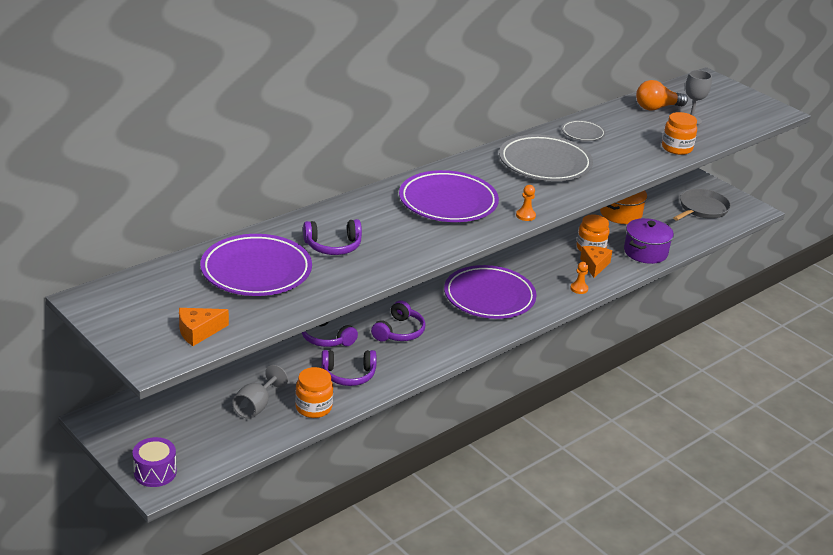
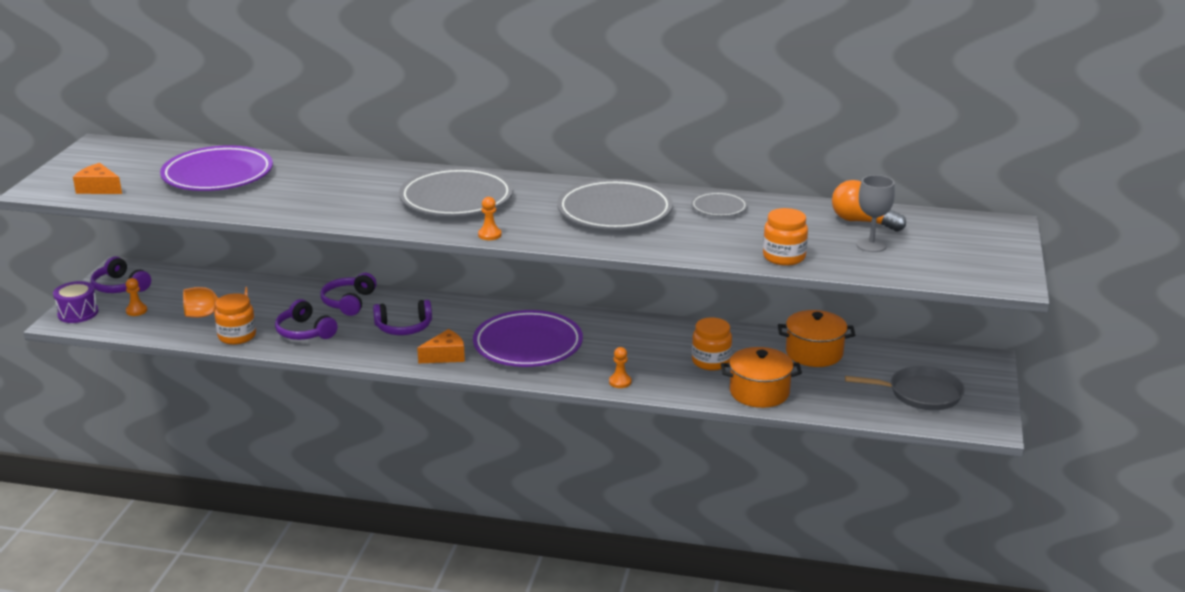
camera: 55 degrees right, 5 degrees down
grey goblet [232,365,288,419] -> orange goblet [183,287,248,318]
purple headphones [303,219,362,255] -> purple headphones moved to [91,257,151,293]
purple plate [399,170,499,222] -> grey plate [399,167,513,216]
orange cheese [580,246,612,278] -> orange cheese moved to [417,329,465,363]
purple pot [624,218,674,264] -> orange pot [721,347,802,408]
none -> orange pawn [126,278,147,316]

